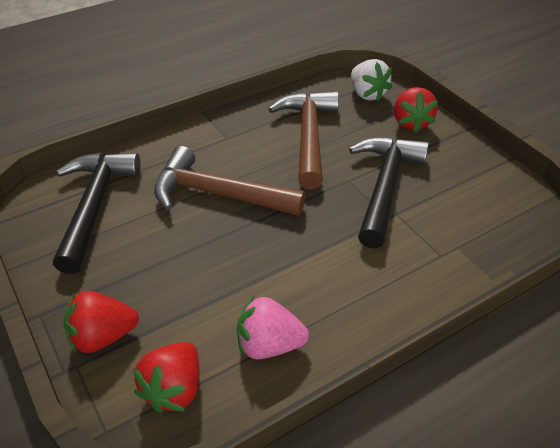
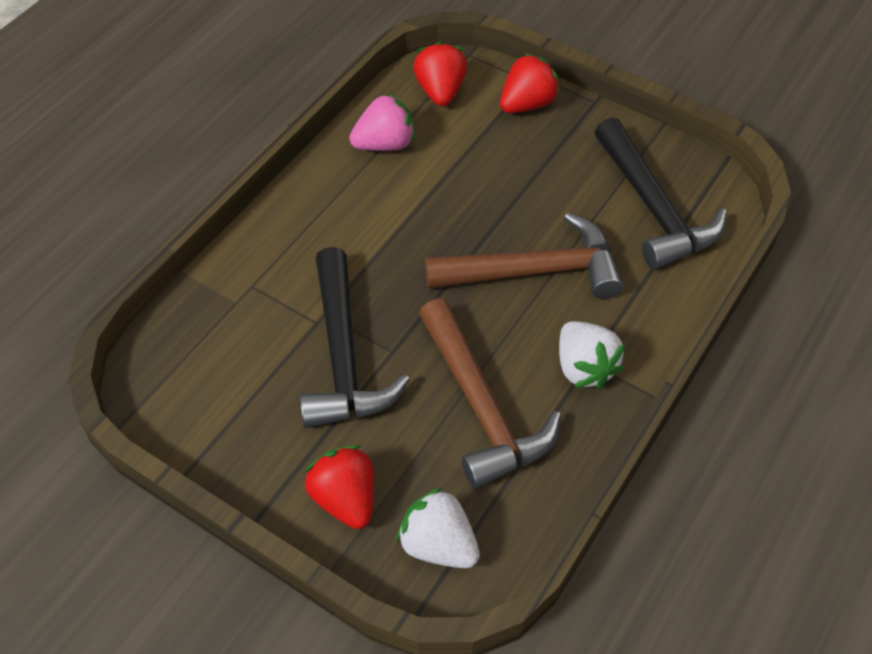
camera: 155 degrees right, 10 degrees up
none -> white strawberry [559,321,625,389]

